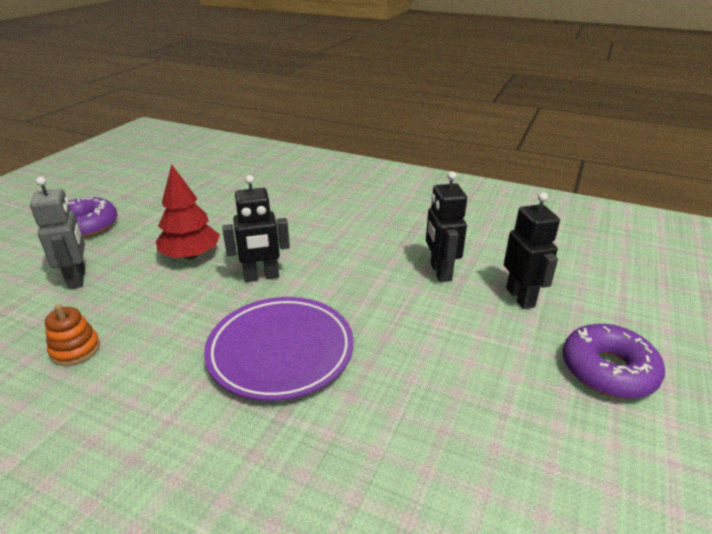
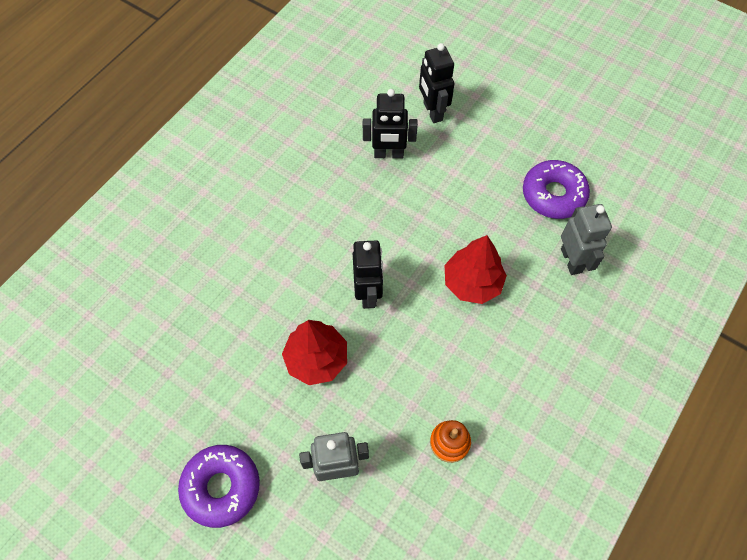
camera: 80 degrees left, 30 degrees up
purple plate [204,297,354,401] -> red tree [445,235,507,304]
black robot [504,192,560,309] -> black robot turned 105 degrees counterclockwise [419,43,454,123]
purple donut [563,324,665,399] -> purple donut moved to [523,160,590,219]
none -> grey robot [561,204,612,275]

